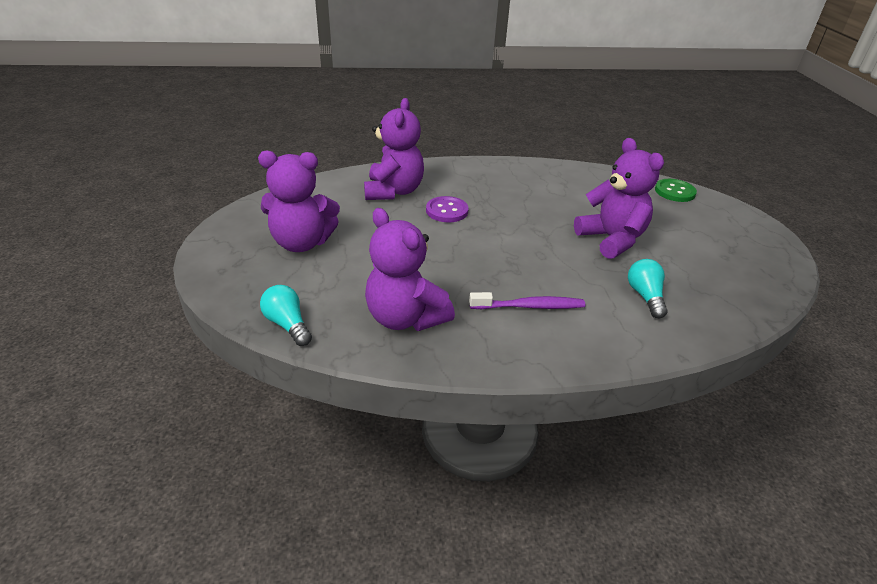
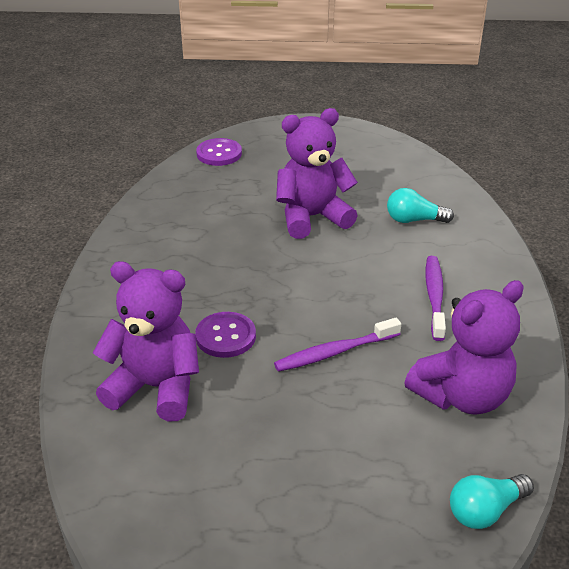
camera: 80 degrees left, 0 degrees up
purple teddy bear [258,150,340,252] -> none
green button [655,179,697,202] -> purple button [196,138,242,166]
none -> purple toothbrush [274,318,401,372]

